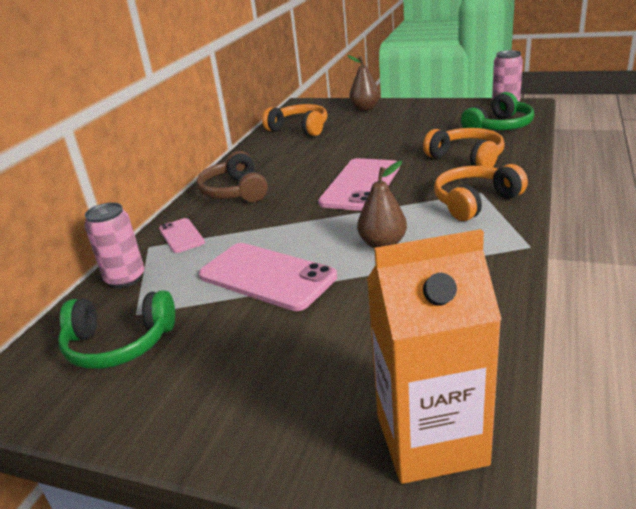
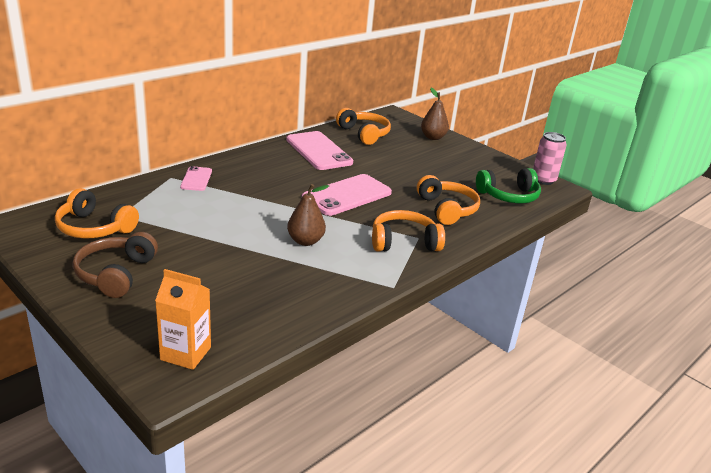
camera: 20 degrees right, 0 degrees up
green headphones [58,290,175,369] -> orange headphones [55,188,139,239]
pink can [84,203,144,288] -> none
brown headphones [196,151,268,202] -> brown headphones moved to [72,232,158,298]
pink phone [199,243,337,311] -> pink phone moved to [286,131,353,170]
orange carton [367,229,502,484] -> orange carton [155,269,211,370], size x0.64

